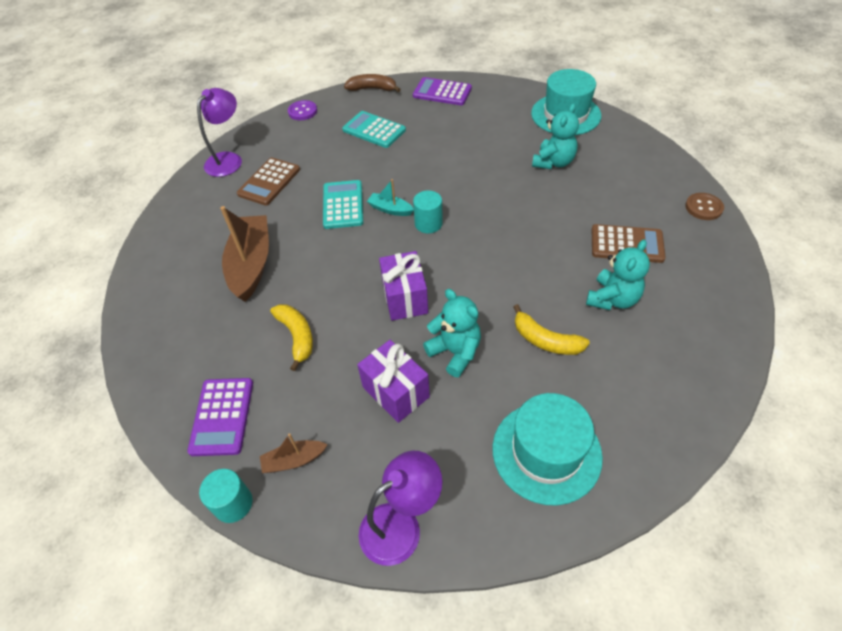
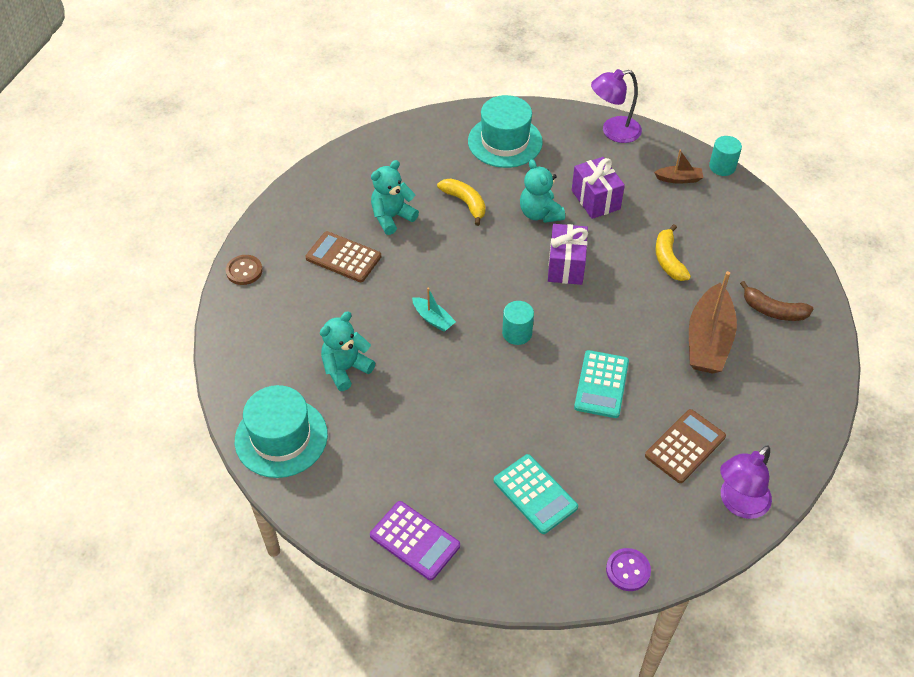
camera: 165 degrees left, 0 degrees up
purple calculator [187,378,253,456] -> none
brown banana [344,74,401,92] -> brown banana moved to [740,281,813,321]
turquoise boat [367,179,414,216] -> turquoise boat moved to [412,288,456,332]

